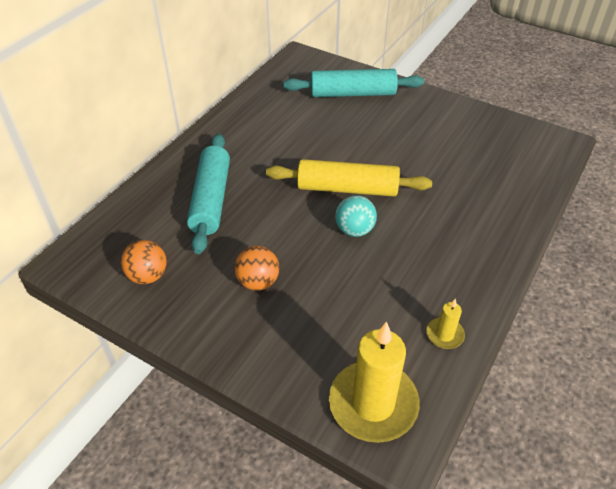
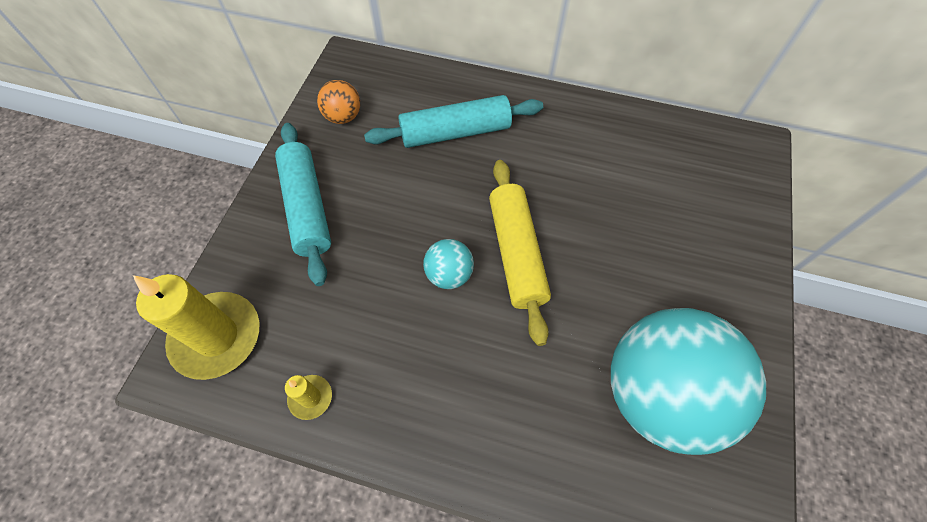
camera: 75 degrees right, 15 degrees up
orange ball [235,246,279,291] -> none
turquoise rolling pin [283,69,424,97] -> turquoise rolling pin moved to [275,123,331,286]
none -> turquoise ball [611,308,766,455]

